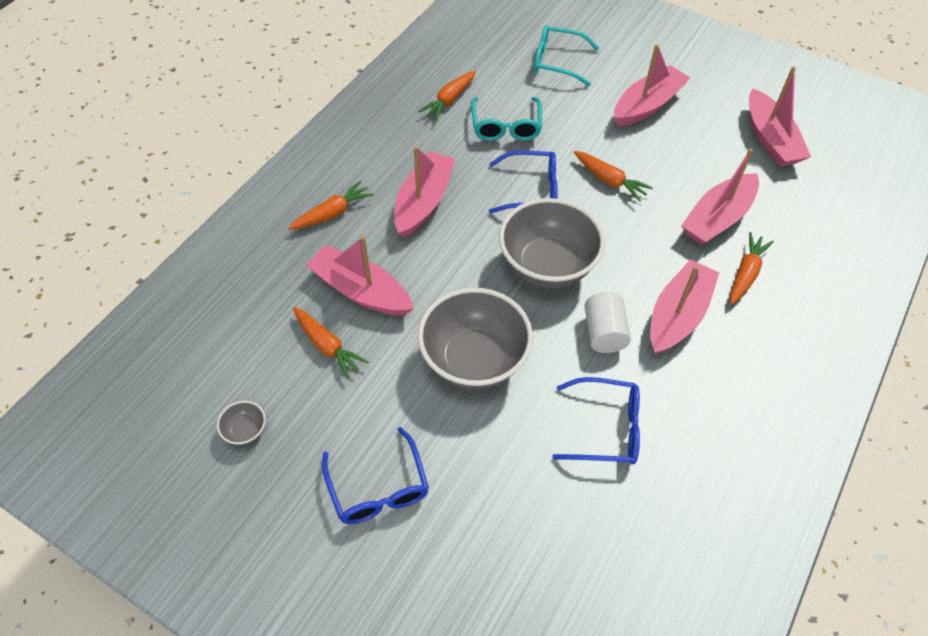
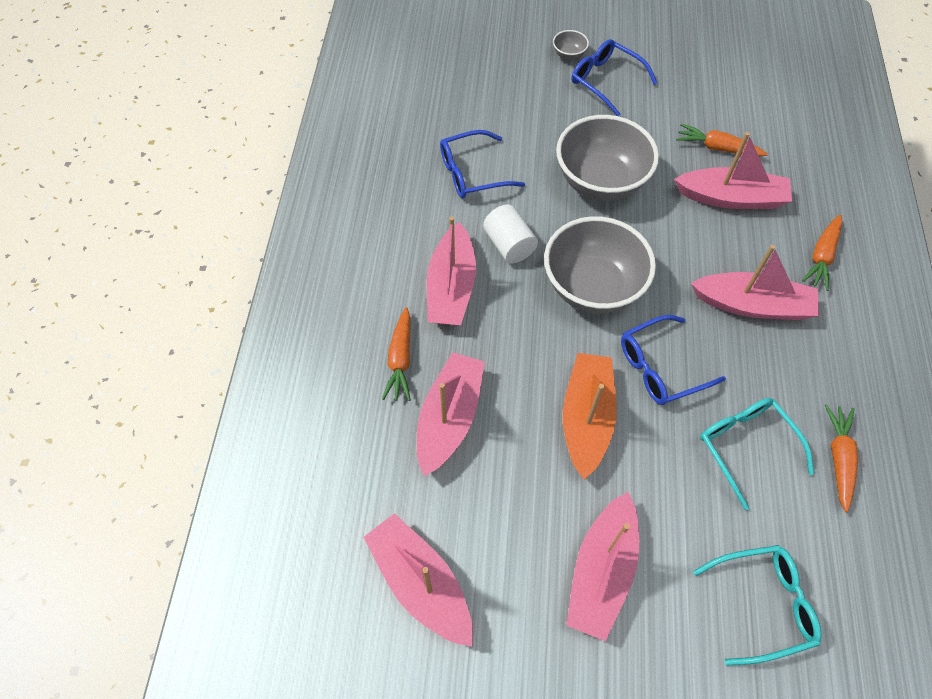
camera: 155 degrees right, 5 degrees up
grey bowl [217,401,266,445] -> grey bowl moved to [553,30,589,60]
pink boat [394,146,455,238] -> pink boat turned 75 degrees counterclockwise [691,245,819,320]
orange carrot [574,151,653,202] -> orange boat [563,353,617,479]

